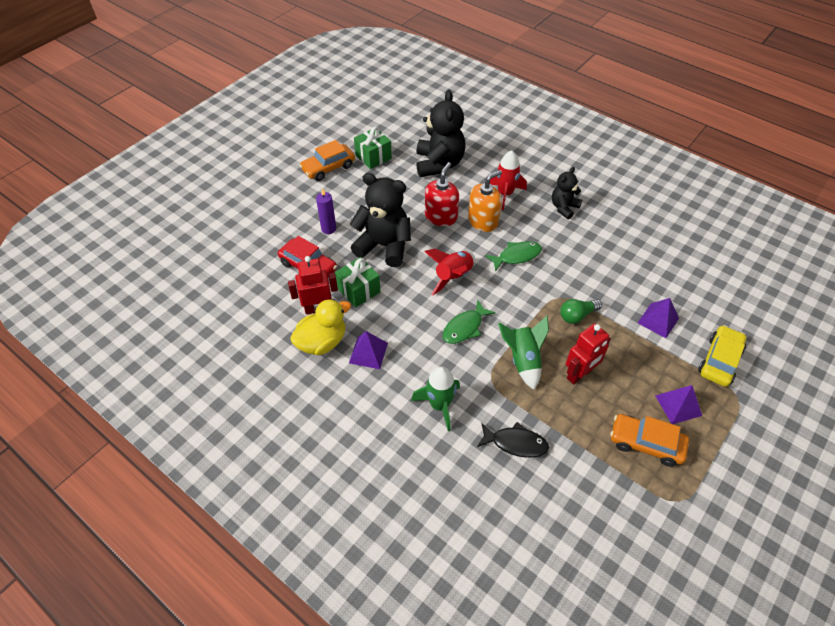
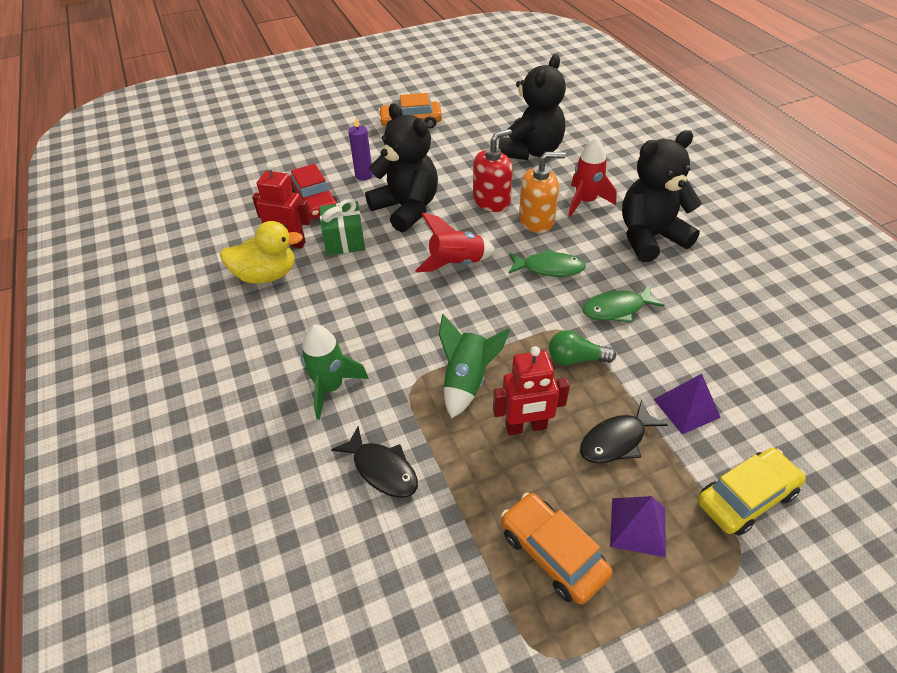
camera: 30 degrees right, 5 degrees down
purple pyramid [349,331,388,369] -> none
green gift [354,127,392,169] -> none
green fish [443,300,496,344] -> green fish moved to [582,285,665,323]
black teddy bear [552,167,582,219] -> black teddy bear [622,130,702,262], size x1.78
none -> black fish [580,400,668,463]

